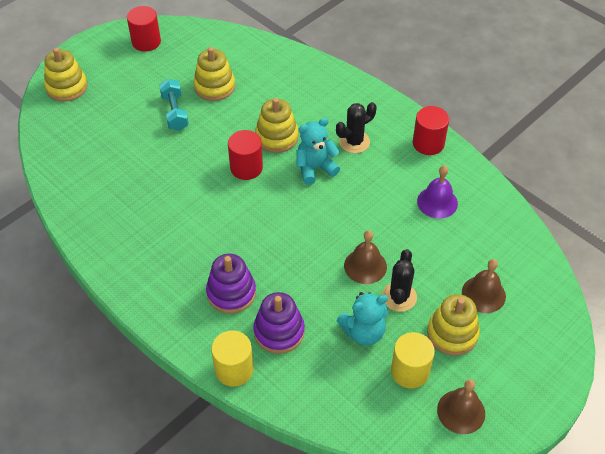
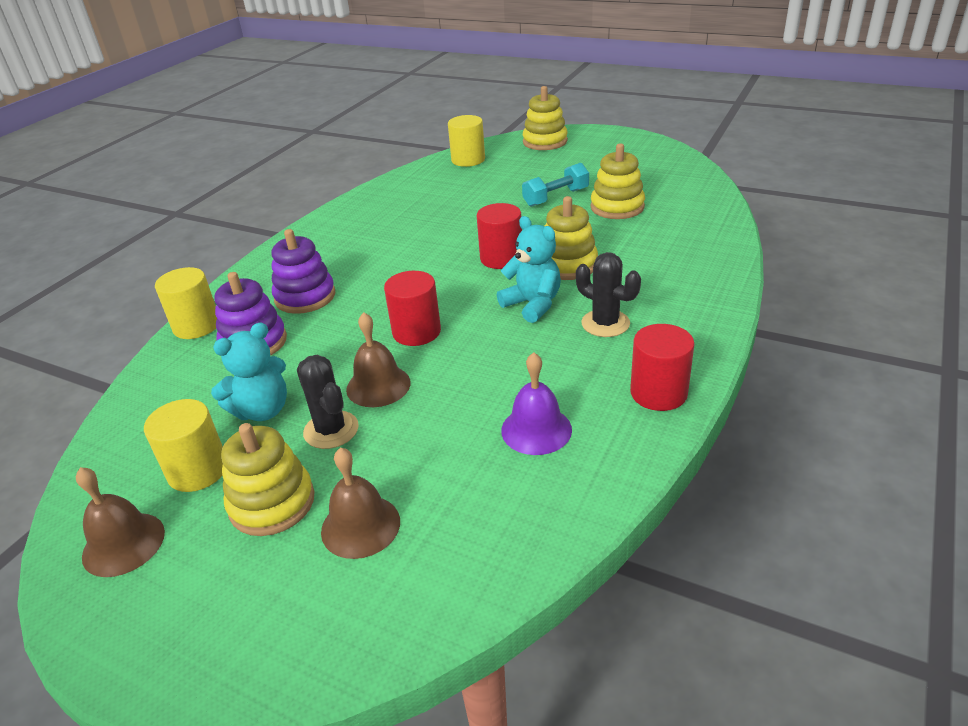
camera: 75 degrees right, 15 degrees down
red cylinder [127,6,161,52] -> red cylinder moved to [384,271,441,346]
turquoise teddy bear [336,292,388,346] -> turquoise teddy bear turned 90 degrees counterclockwise [211,322,287,421]
black cactus [382,249,417,312] -> black cactus turned 60 degrees clockwise [297,355,359,449]
none -> yellow cylinder [448,115,485,167]

